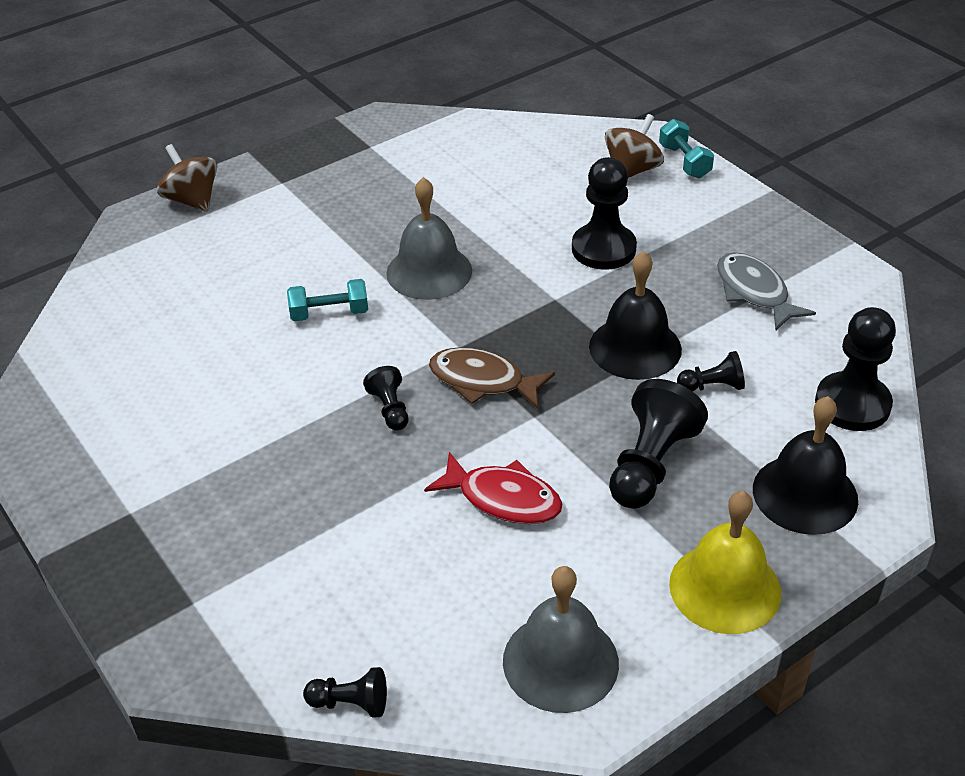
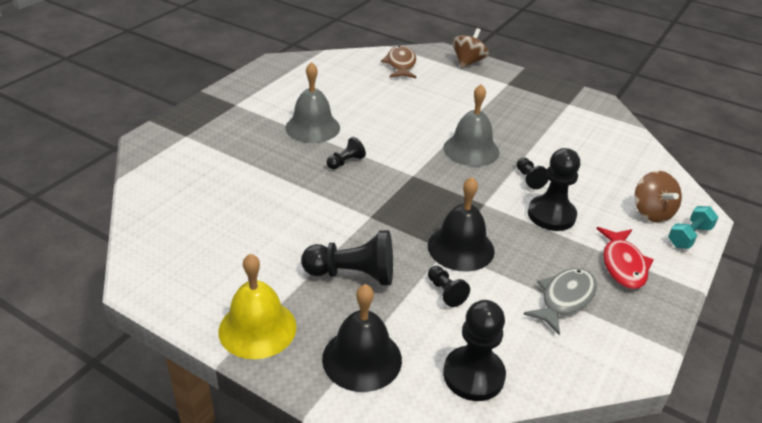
camera: 65 degrees right, 5 degrees down
turquoise dumbbell [287,279,368,321] -> none
black pawn [303,667,387,717] -> black pawn moved to [517,158,549,189]
red fish [424,452,562,524] -> red fish moved to [596,227,654,289]
brown fish [429,347,555,409] -> brown fish moved to [381,46,416,78]
grey bell [503,566,619,713] -> grey bell moved to [285,62,340,143]
brown spinning top [605,114,664,178] -> brown spinning top turned 60 degrees clockwise [634,171,682,222]

